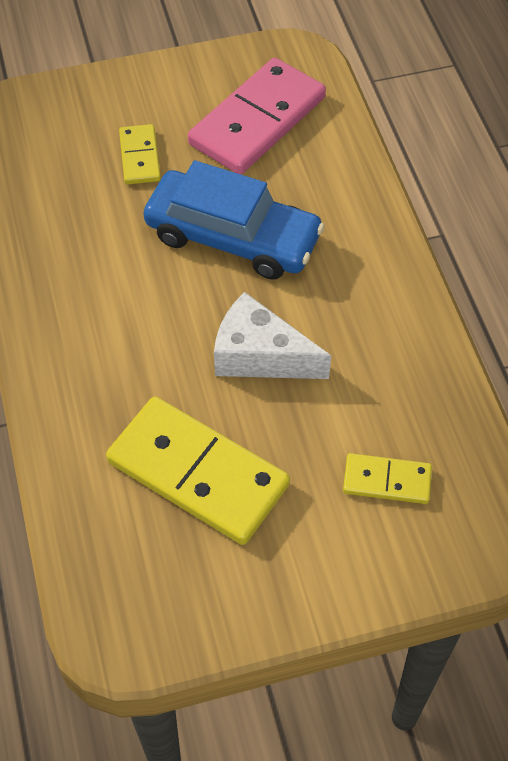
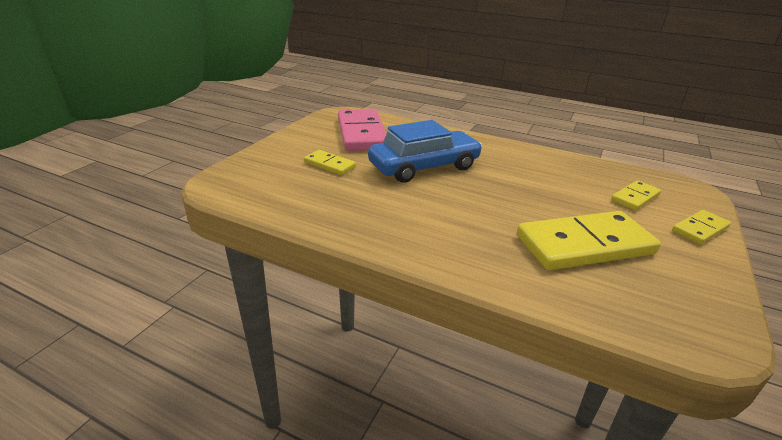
camera: 50 degrees left, 25 degrees down
white cheese [214,292,331,379] -> none
none -> yellow domino [672,210,731,244]

